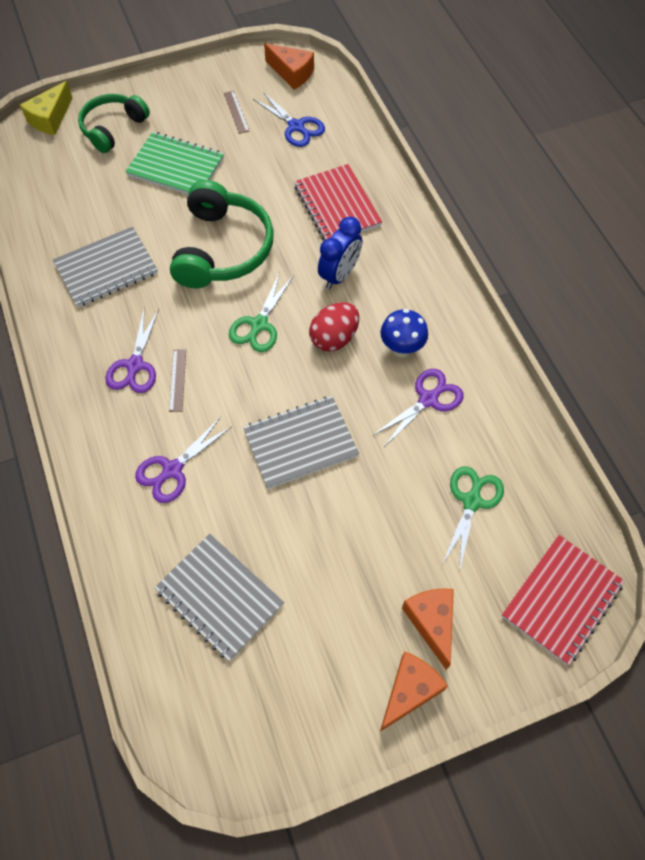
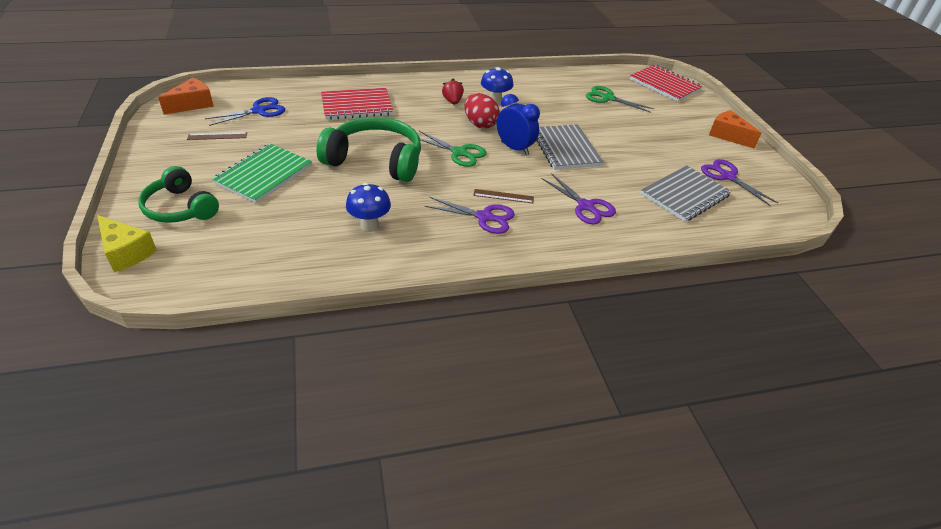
camera: 85 degrees left, 20 degrees down
grey notebook [53,226,158,307] -> blue mushroom [346,183,391,232]
blue clock [318,217,362,289] -> blue clock moved to [497,94,540,155]
purple scissors [372,369,464,447] -> purple scissors moved to [701,159,778,206]
orange cheese [402,589,454,670] -> none
none -> red strawberry [442,79,464,104]

